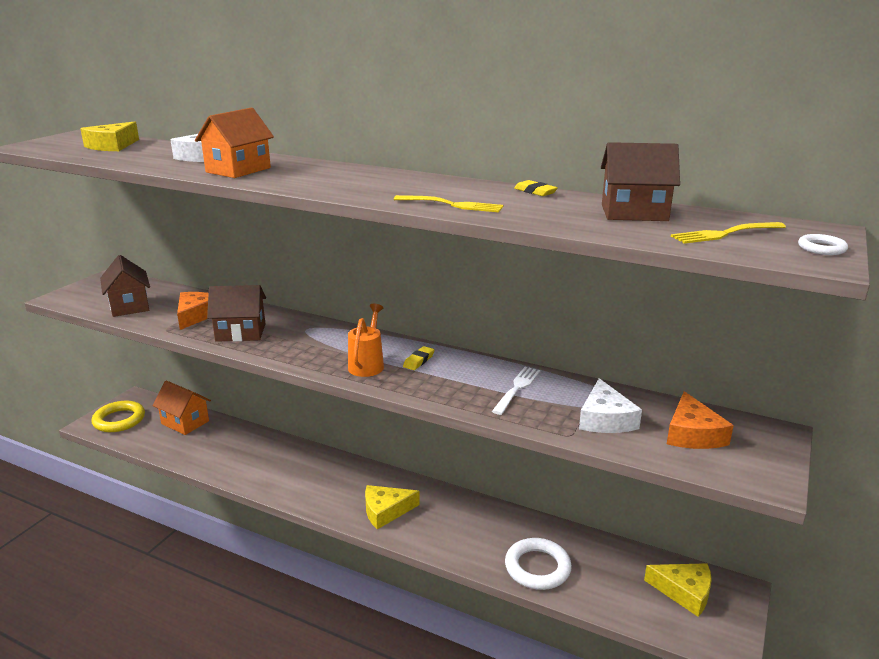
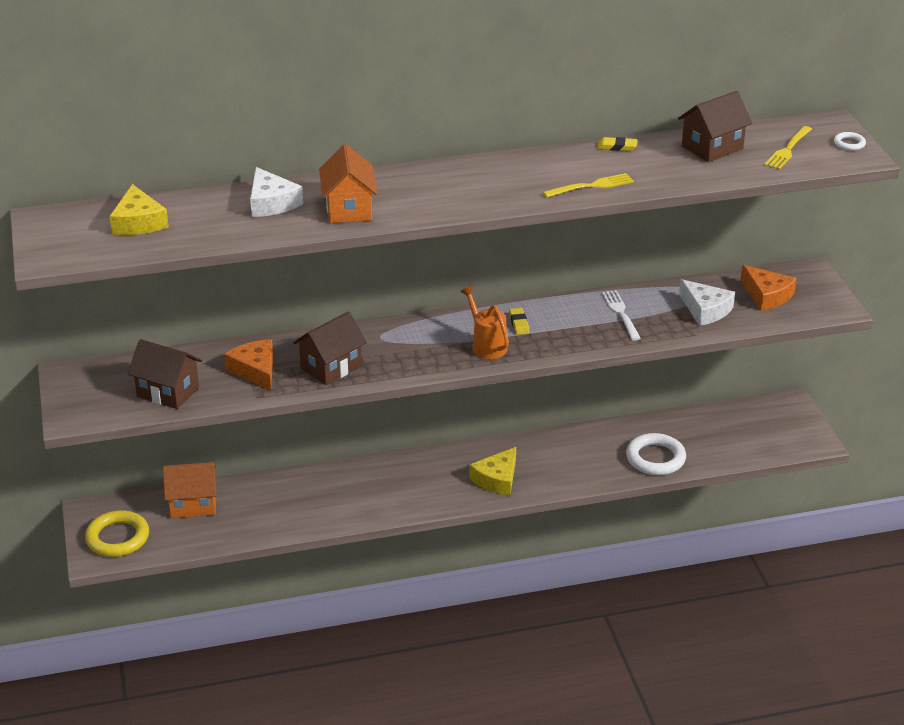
camera: 40 degrees left, 10 degrees up
yellow cheese [644,563,712,617] -> none

